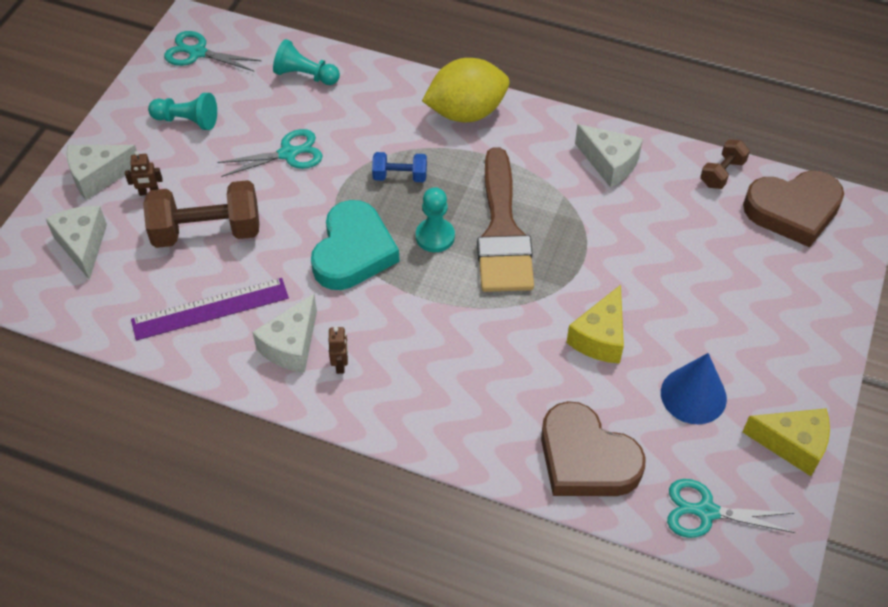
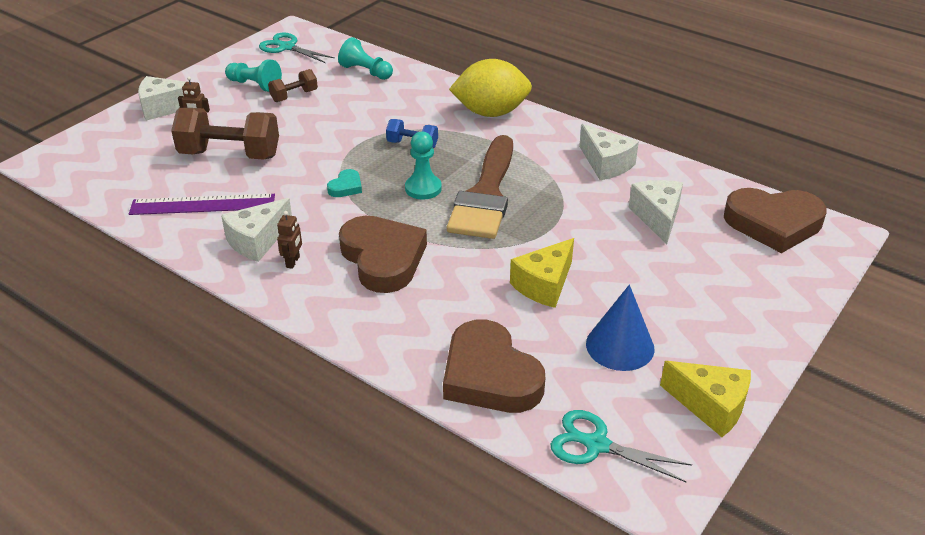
camera: 15 degrees right, 15 degrees down
white cheese [46,206,107,280] -> white cheese moved to [629,180,683,245]
turquoise scissors [217,129,323,177] -> none
turquoise heart [311,200,400,290] -> turquoise heart [327,169,362,197], size x0.43
brown dumbbell [700,139,750,189] -> brown dumbbell moved to [268,69,318,102]
none -> brown heart [339,216,427,293]

